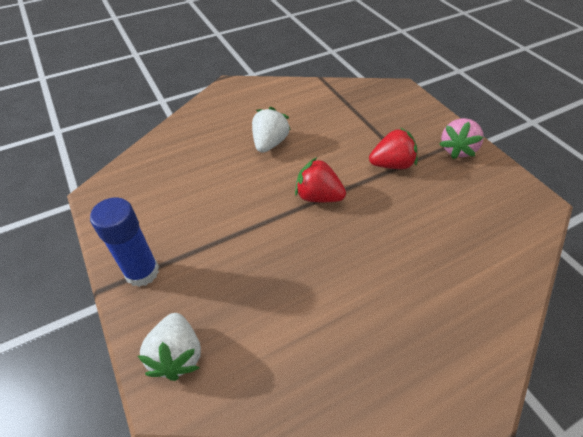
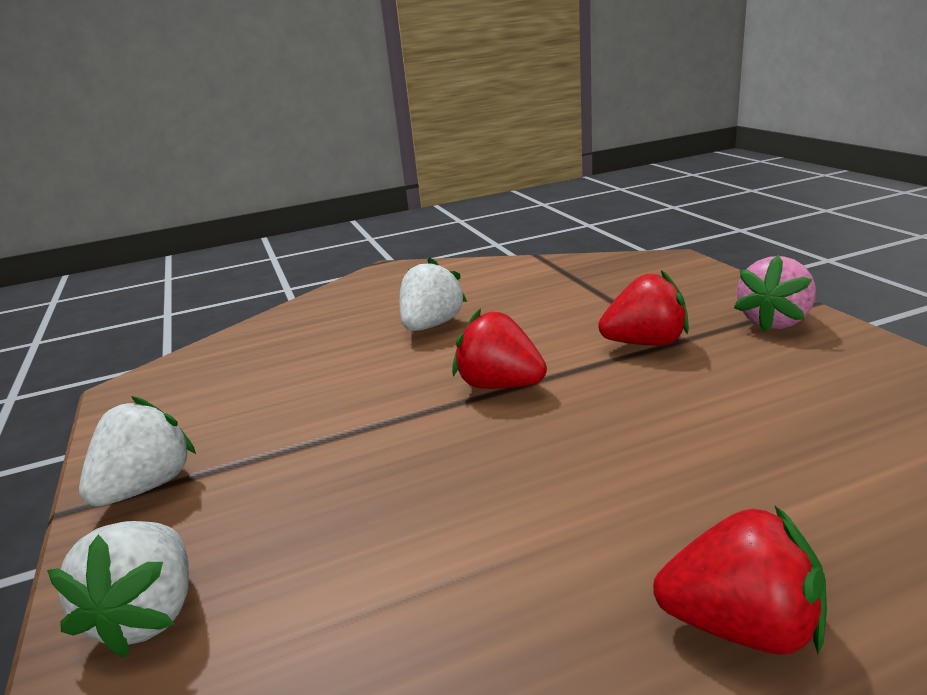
camera: 10 degrees right, 25 degrees down
blue glue stick [90,198,159,287] -> white strawberry [79,396,196,507]
none -> red strawberry [653,506,827,655]

